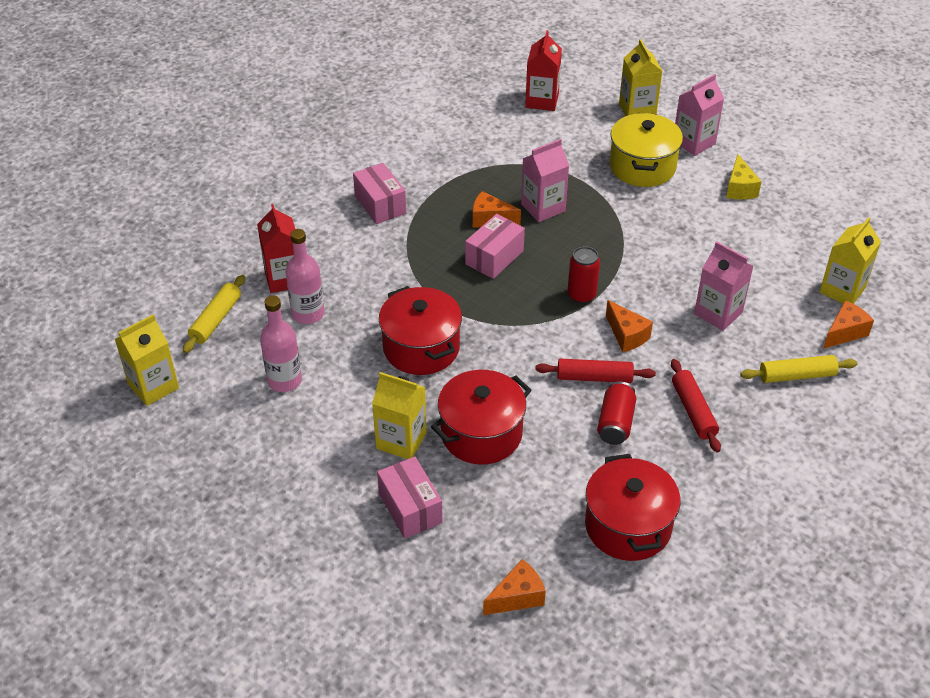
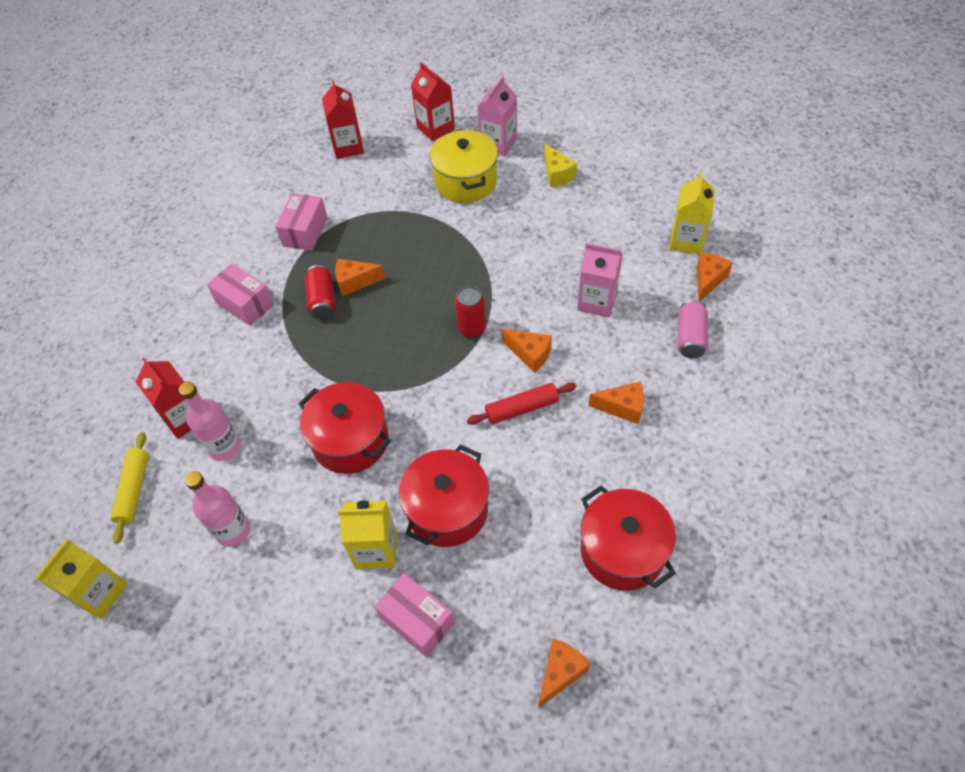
camera: 20 degrees left, 10 degrees up
pink box [465,214,525,279] -> pink box moved to [275,193,328,251]
pink carton [521,139,569,222] -> none
red can [597,381,636,445] -> red can moved to [305,265,336,319]
yellow carton [619,39,663,116] -> red carton [411,62,455,141]
red rolling pin [671,359,721,452] -> orange cheese [589,381,644,424]
yellow rolling pin [740,355,857,383] -> pink can [677,300,708,358]

